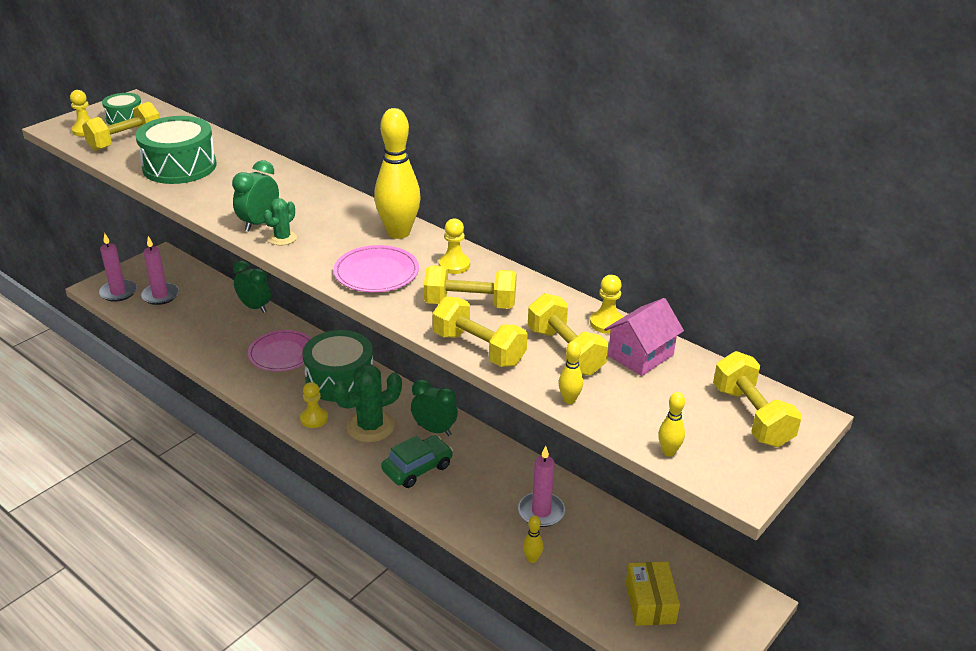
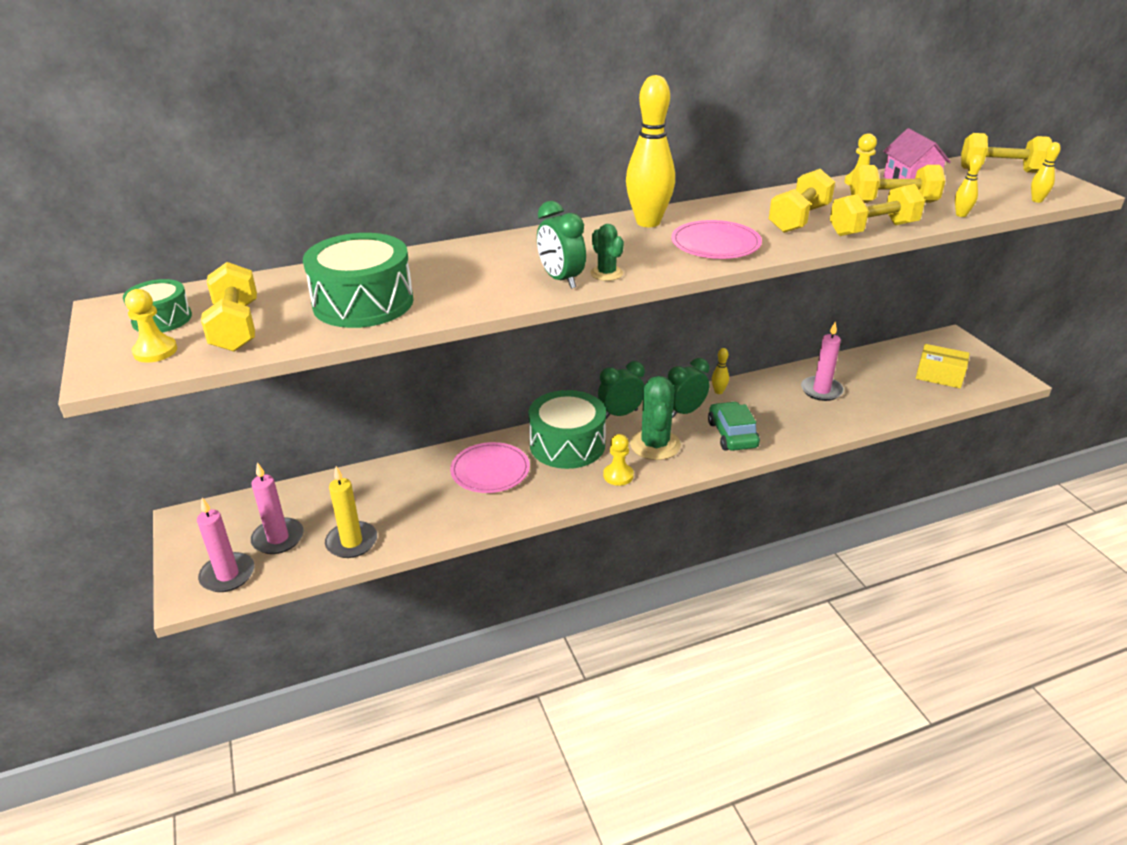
camera: 60 degrees left, 0 degrees up
green clock [233,260,271,313] -> green clock moved to [598,361,645,419]
yellow pawn [439,219,470,274] -> none
yellow bowling pin [523,515,543,563] -> yellow bowling pin moved to [712,348,729,394]
none -> yellow candle [325,466,377,558]

